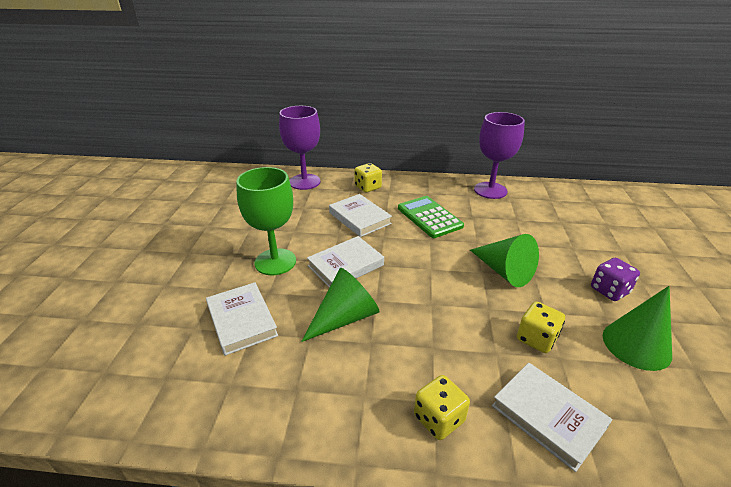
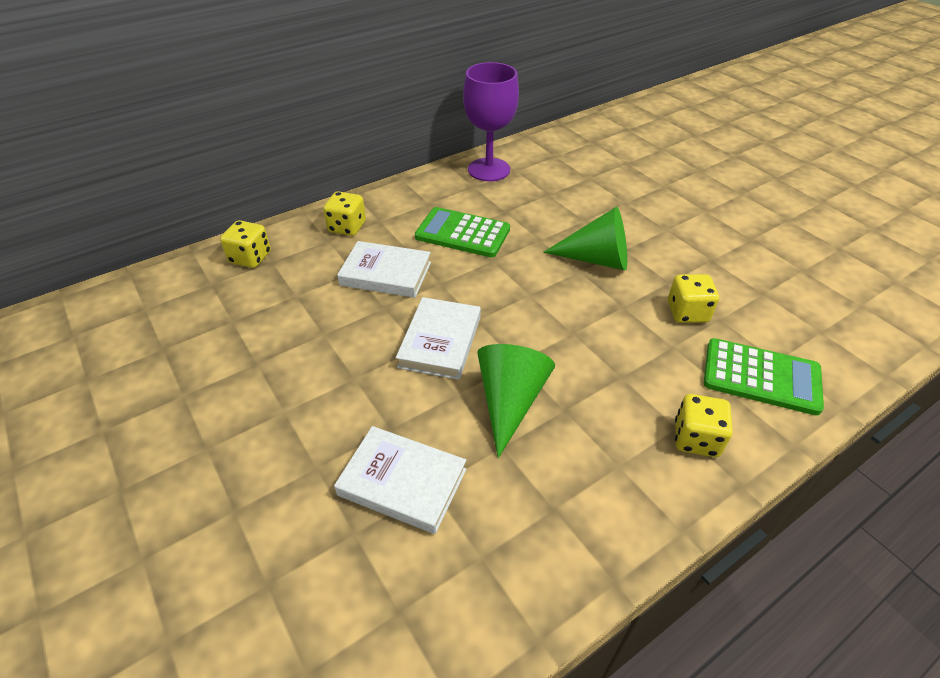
camera: 40 degrees left, 10 degrees up
green goblet [236,167,296,275] -> none
purple goblet [279,106,320,190] -> yellow dice [220,220,271,268]
white book [492,363,612,472] -> green calculator [704,338,824,415]
purple dice [591,258,640,301] -> none
green cone [603,286,672,371] -> none

